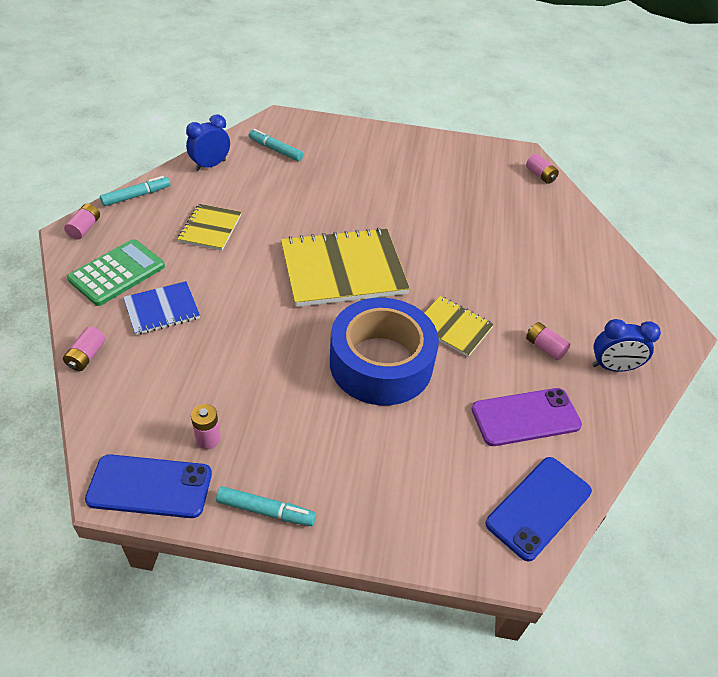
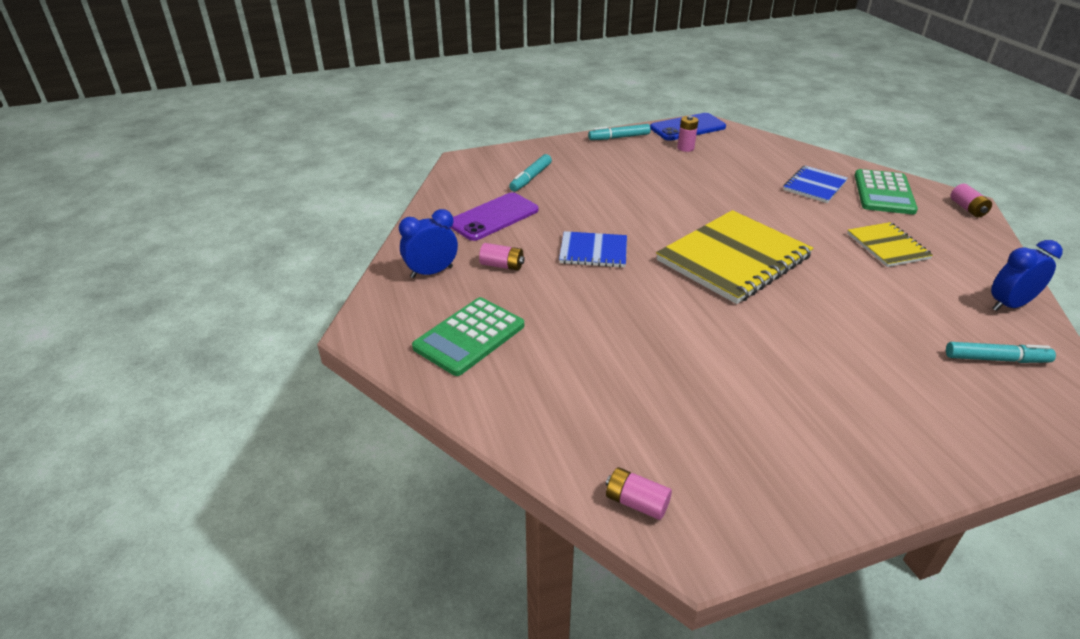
camera: 155 degrees right, 10 degrees down
pink battery [63,327,106,371] -> none
turquoise marker [100,176,170,206] -> turquoise marker moved to [509,154,552,192]
blue clock [186,114,230,171] -> blue clock turned 135 degrees counterclockwise [991,240,1063,311]
blue tape [330,298,439,405] -> none
yellow notebook [424,296,494,357] -> blue notebook [559,231,627,268]
blue phone [486,457,592,561] -> none
none -> green calculator [412,297,524,376]

